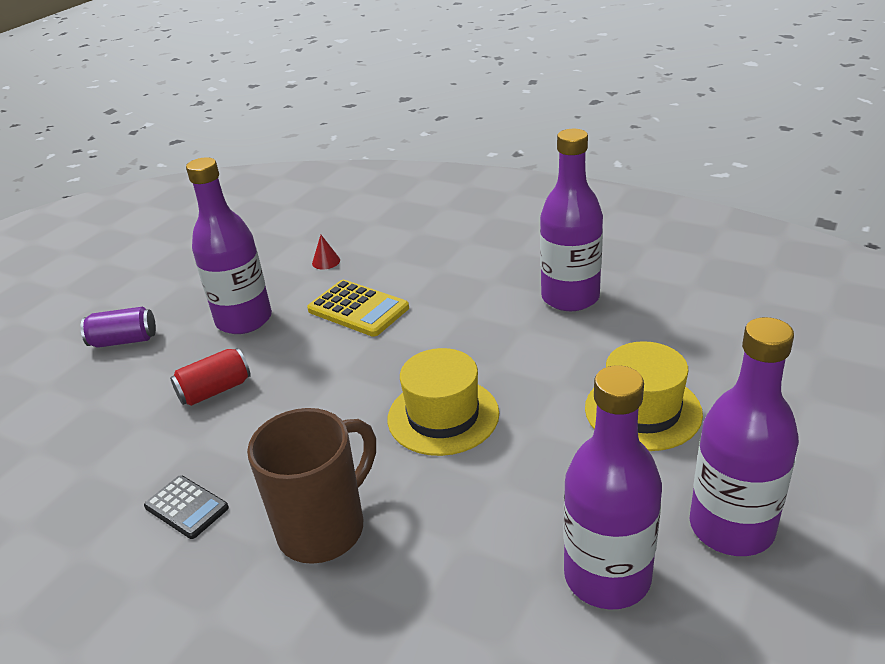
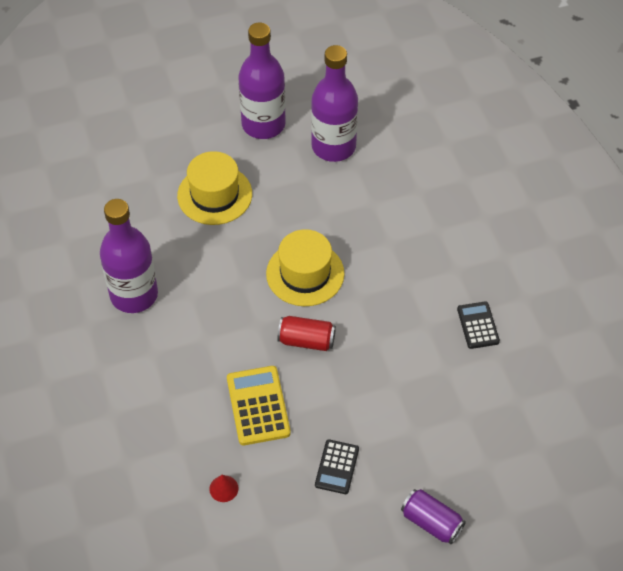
camera: 140 degrees left, 20 degrees up
red can [170,348,251,406] -> red can moved to [277,316,336,351]
purple bottle [186,157,272,334] -> black calculator [315,439,359,494]
brown mug [247,408,376,564] -> none

